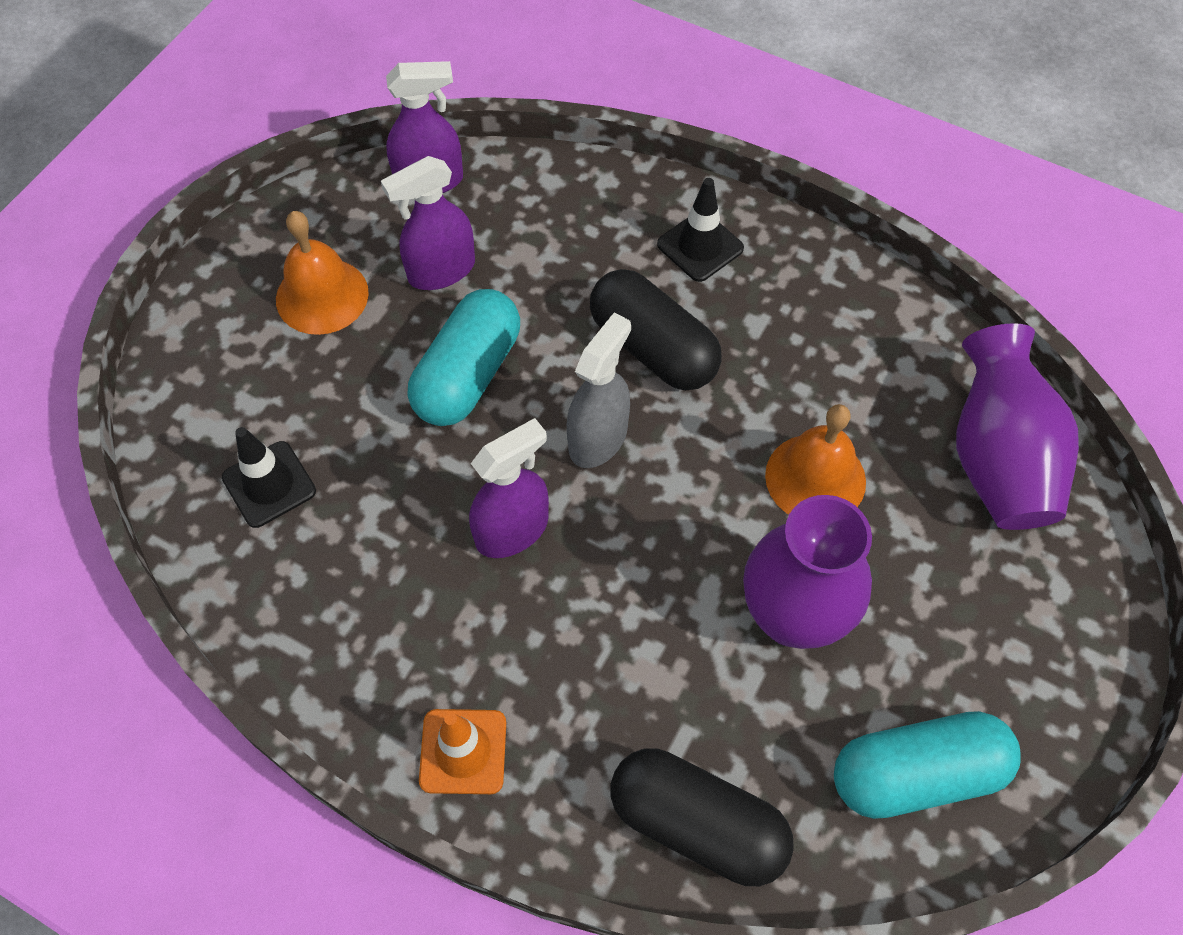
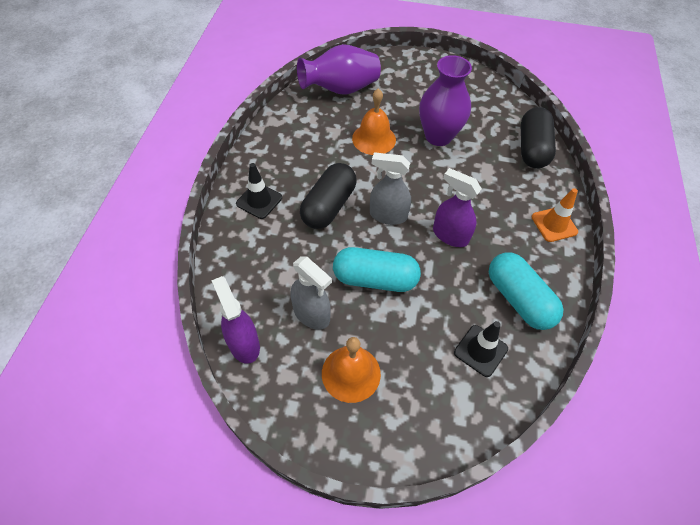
camera: 110 degrees left, 5 degrees down
purple spray bottle [381,156,475,290] -> grey spray bottle [290,256,332,330]
turquoise capsule [834,711,1021,819] -> turquoise capsule moved to [489,252,563,330]

